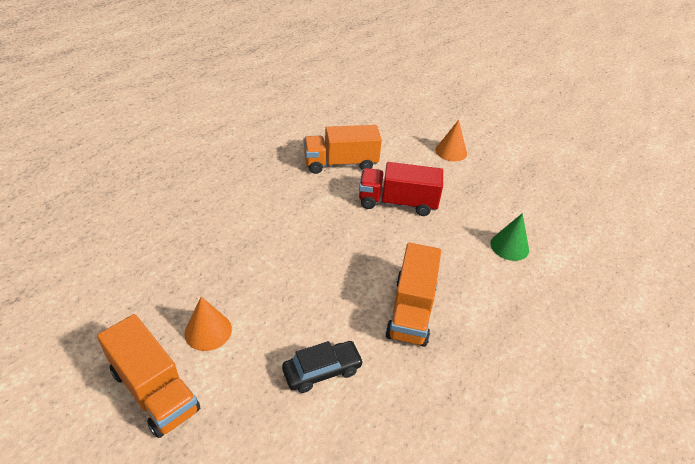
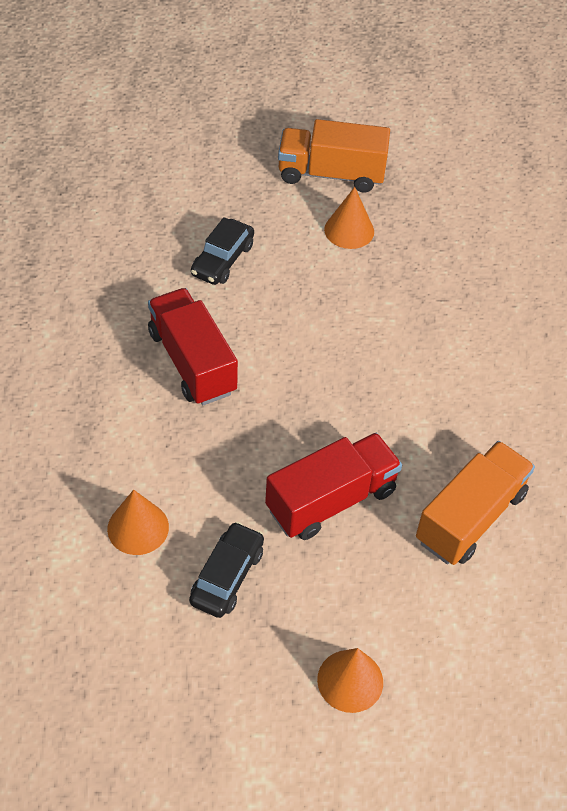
camera: 140 degrees right, 10 degrees up
orange truck [385,243,441,347] -> red truck [148,288,238,405]
green cone [491,213,529,261] -> orange cone [107,490,169,555]
none -> black car [189,522,264,618]

